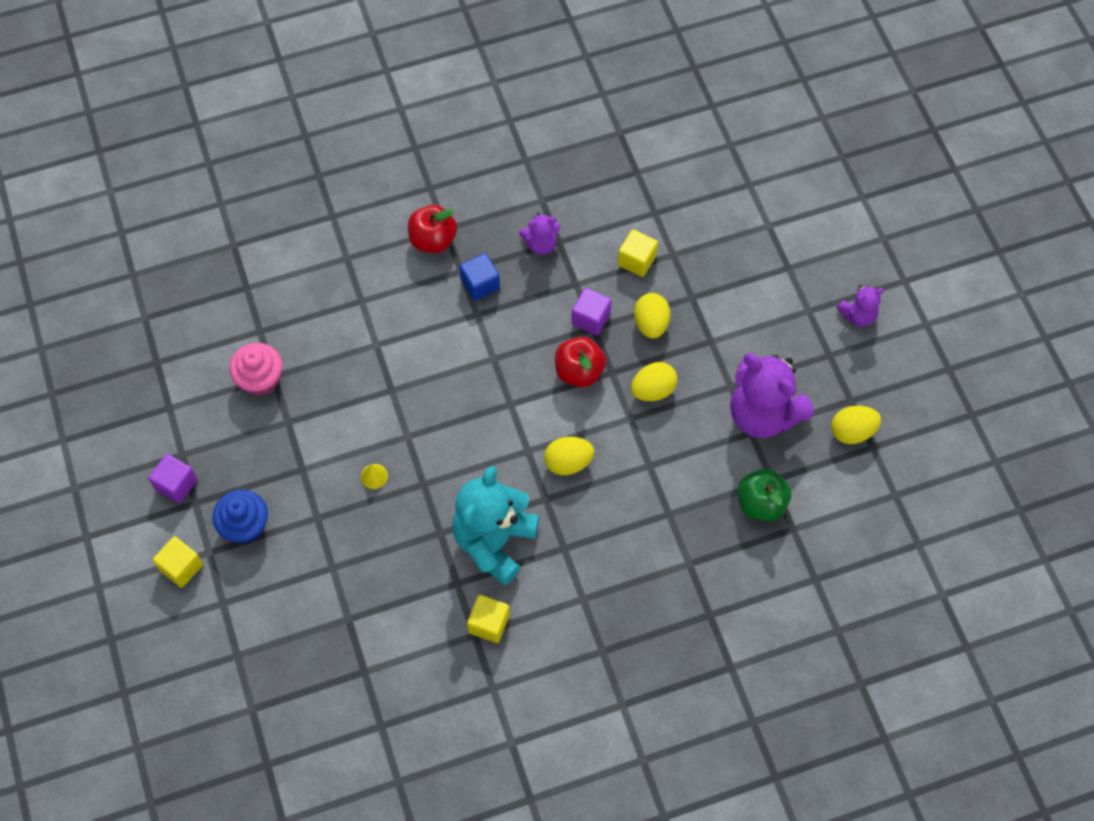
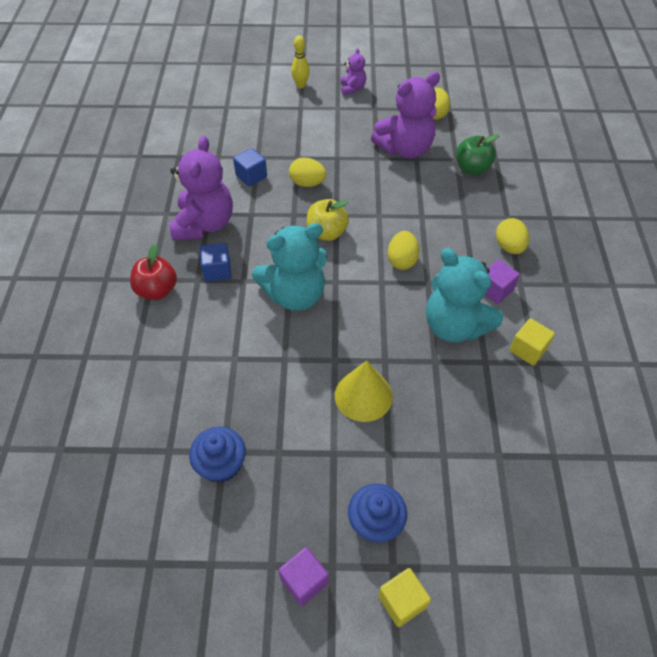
camera: 70 degrees left, 10 degrees down
pink cupcake [229,343,283,396] -> blue cupcake [189,427,246,483]
yellow cone [361,464,388,489] -> yellow cone [335,361,393,422], size x2.26
purple teddy bear [519,213,560,255] -> purple teddy bear [170,136,233,241], size x2.02
red apple [555,337,606,387] -> yellow apple [307,199,349,241]
purple cube [571,288,612,336] -> purple cube moved to [485,260,520,304]
yellow cube [618,229,658,277] -> blue cube [233,148,267,187]
yellow egg [631,362,678,401] -> yellow egg moved to [496,218,529,254]
none -> turquoise teddy bear [252,223,327,311]
none -> yellow bowling pin [291,35,310,88]

